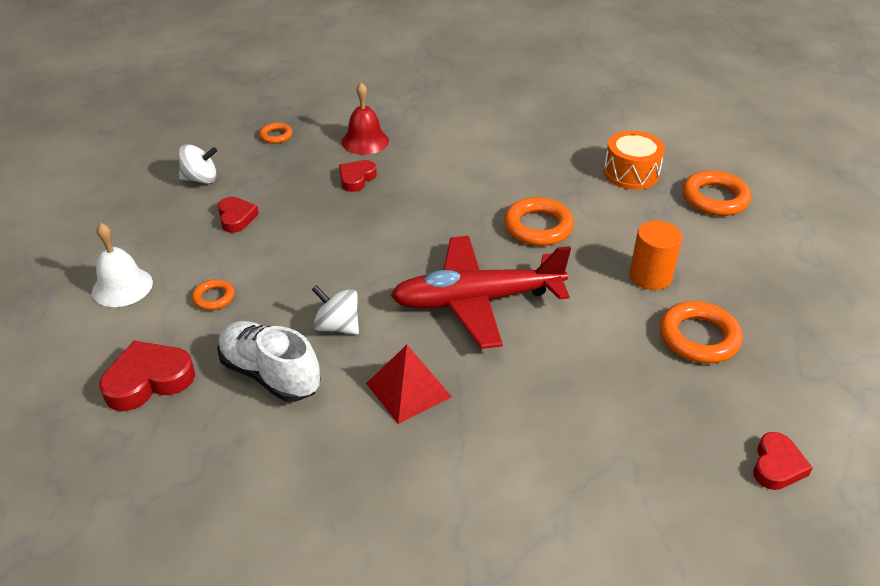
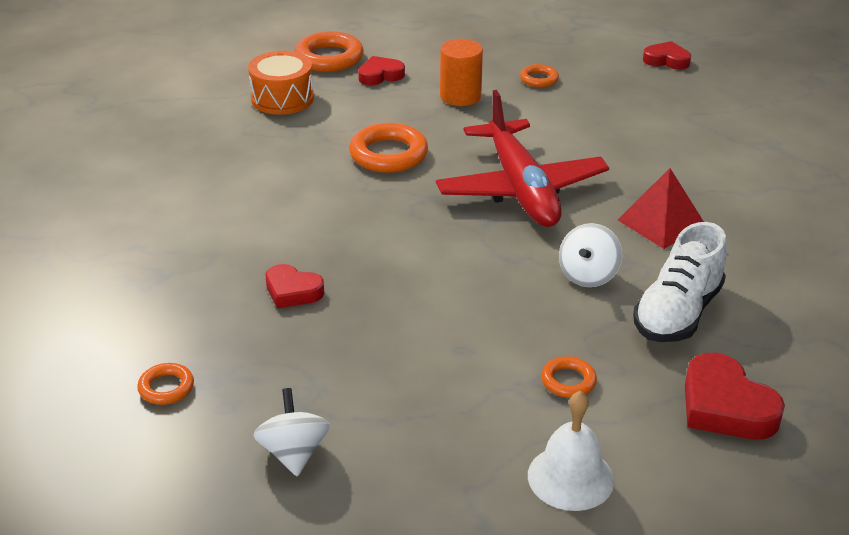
camera: 95 degrees left, 5 degrees down
red heart [218,197,259,233] -> red heart moved to [358,56,405,86]
red bell [341,82,389,155] -> none
orange ring [660,301,743,364] -> orange ring [520,64,559,87], size x0.55

